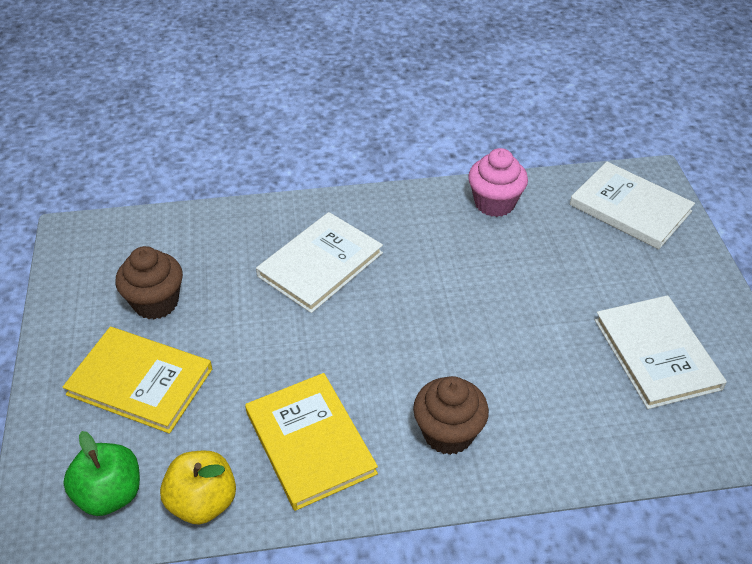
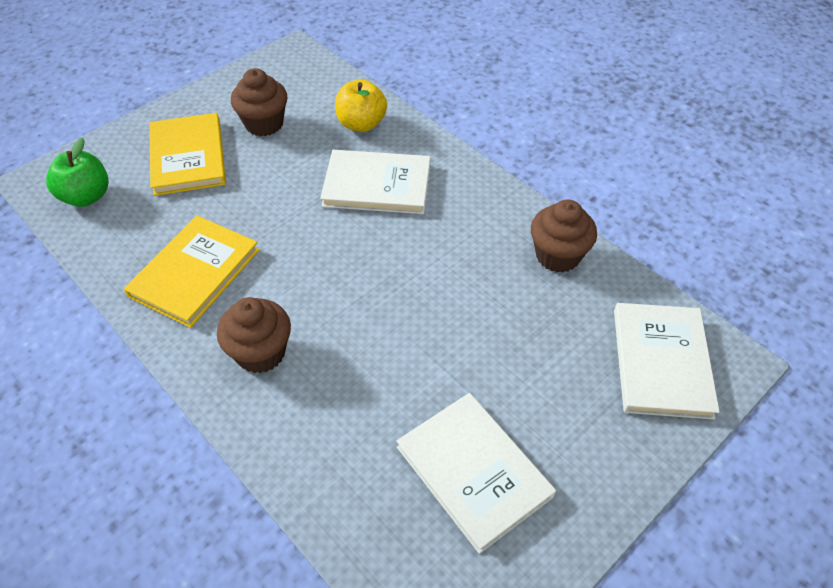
camera: 55 degrees right, 5 degrees up
yellow apple [160,451,236,525] -> yellow apple moved to [335,79,387,132]
pink cupcake [468,148,528,217] -> brown cupcake [531,200,597,273]
white book [595,295,727,409] -> white book turned 75 degrees counterclockwise [397,393,556,554]

